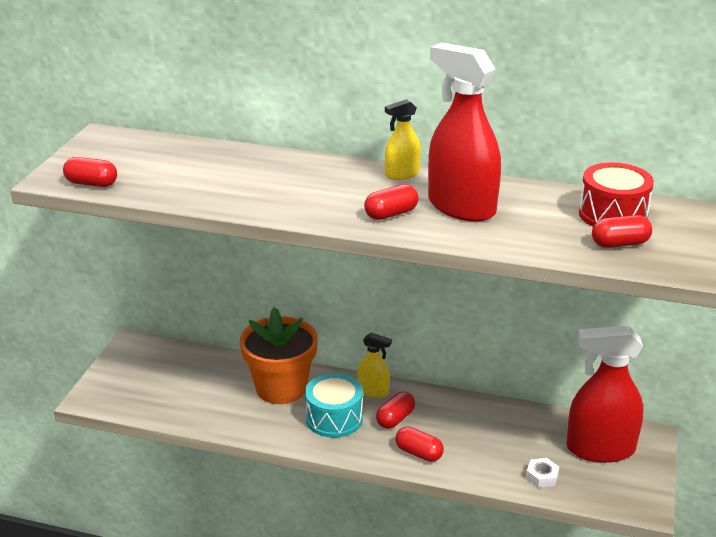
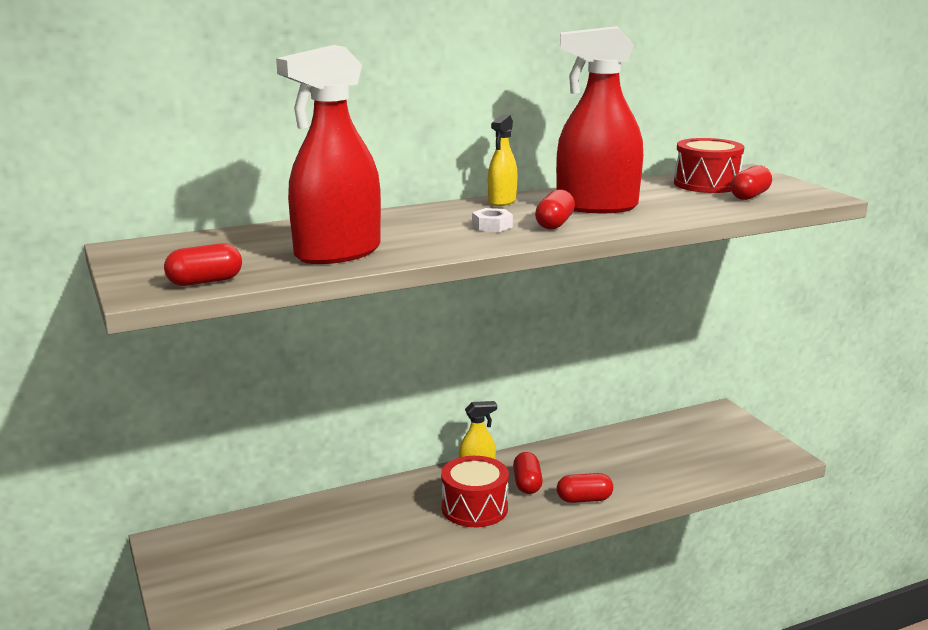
camera: 40 degrees left, 10 degrees down
orange flower pot [240,307,318,404] -> none
turquoise drum [305,373,363,438] -> red drum [441,456,509,527]
white nut [526,458,559,488] -> white nut moved to [472,208,513,232]
red spray bottle [566,326,644,463] -> red spray bottle moved to [276,45,381,264]

